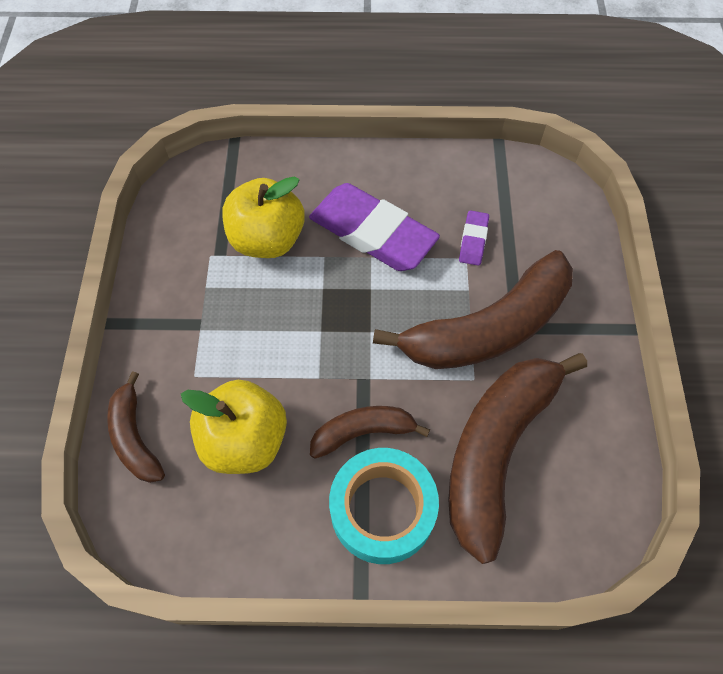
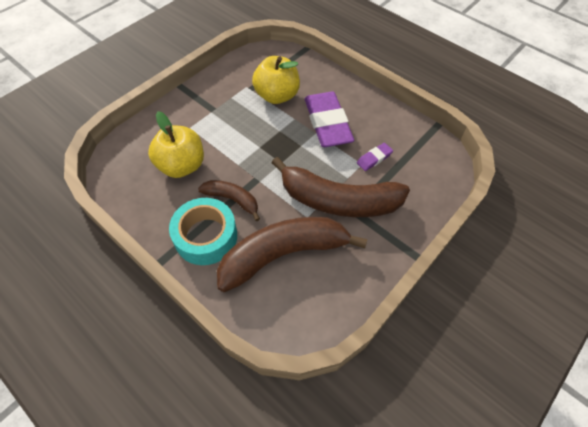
camera: 40 degrees right, 5 degrees down
brown banana [107,371,165,483] -> none

